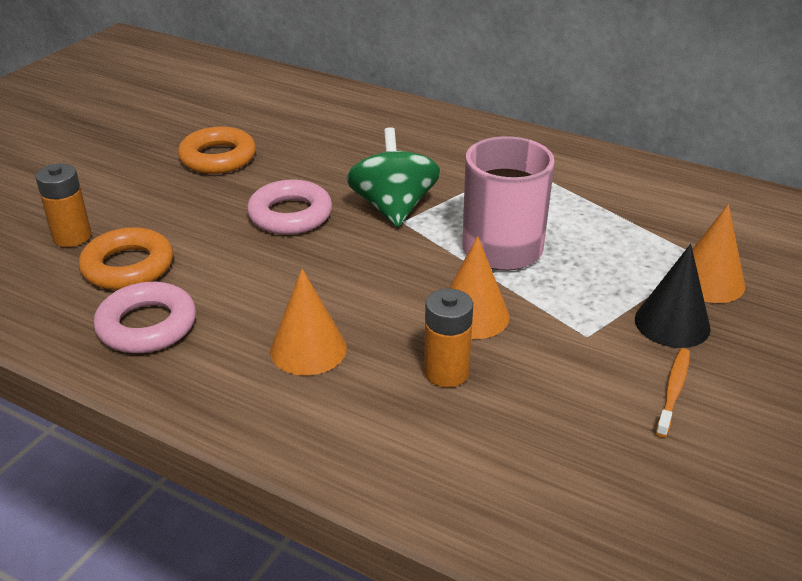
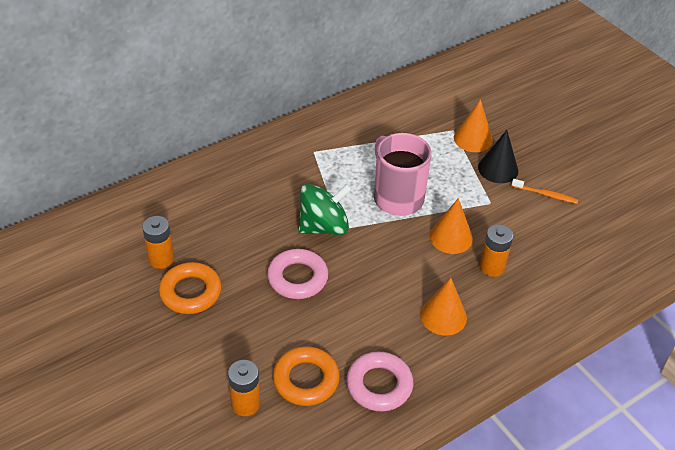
camera: 65 degrees left, 10 degrees up
green spinning top [346,127,440,227] -> green spinning top turned 135 degrees clockwise [298,184,352,235]
orange toothbrush [656,348,690,437] -> orange toothbrush turned 150 degrees clockwise [511,179,578,204]
none -> orange battery [142,216,174,269]

